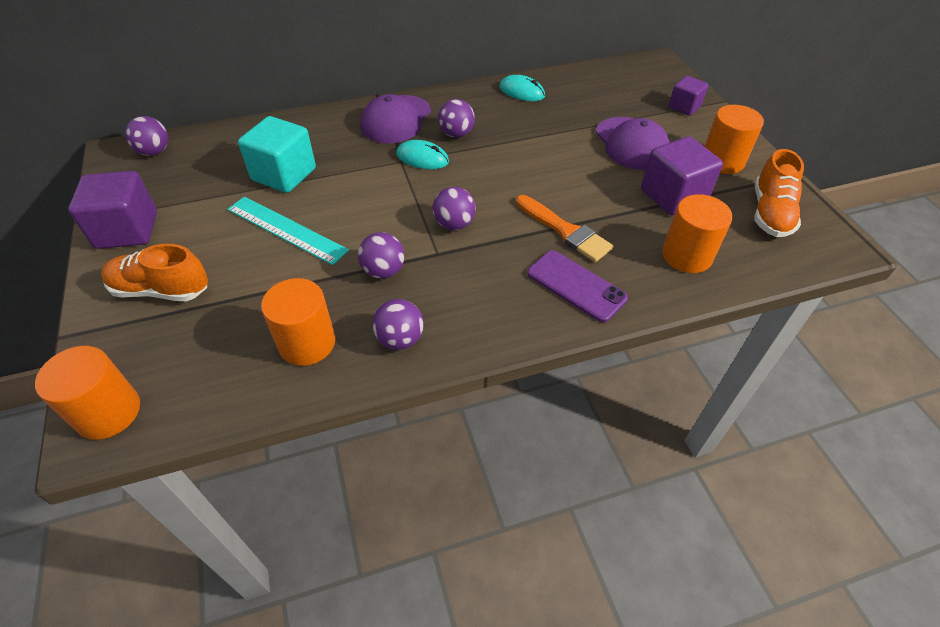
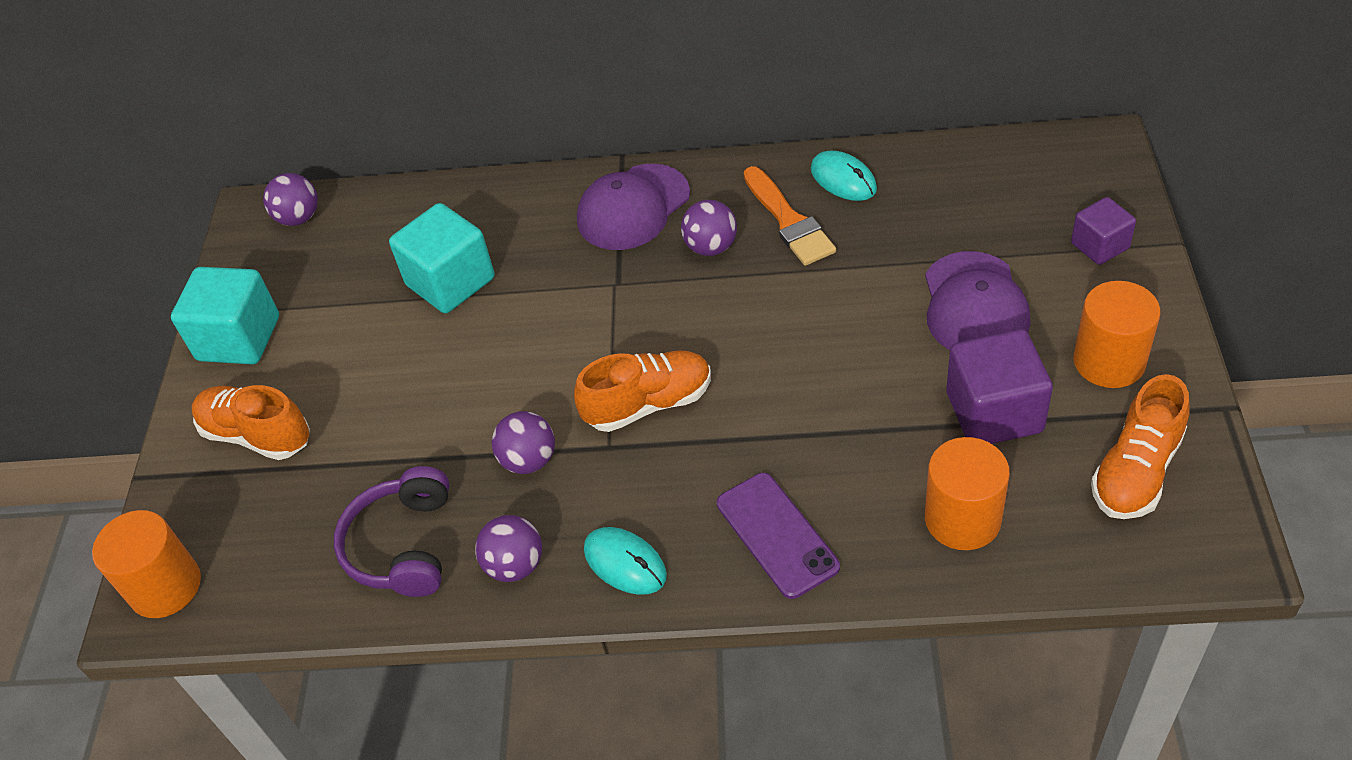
camera: 25 degrees right, 0 degrees up
purple cube [68,171,157,249] -> turquoise cube [171,267,279,364]
turquoise ruler [227,196,349,265] -> none
orange cylinder [261,278,335,366] -> purple headphones [334,466,449,597]
turquoise mouse [396,140,449,169] -> turquoise mouse moved to [584,527,667,595]
purple ball [433,187,476,230] -> orange shoe [574,350,711,432]
orange brush [516,195,614,262] -> orange brush moved to [744,166,836,266]

